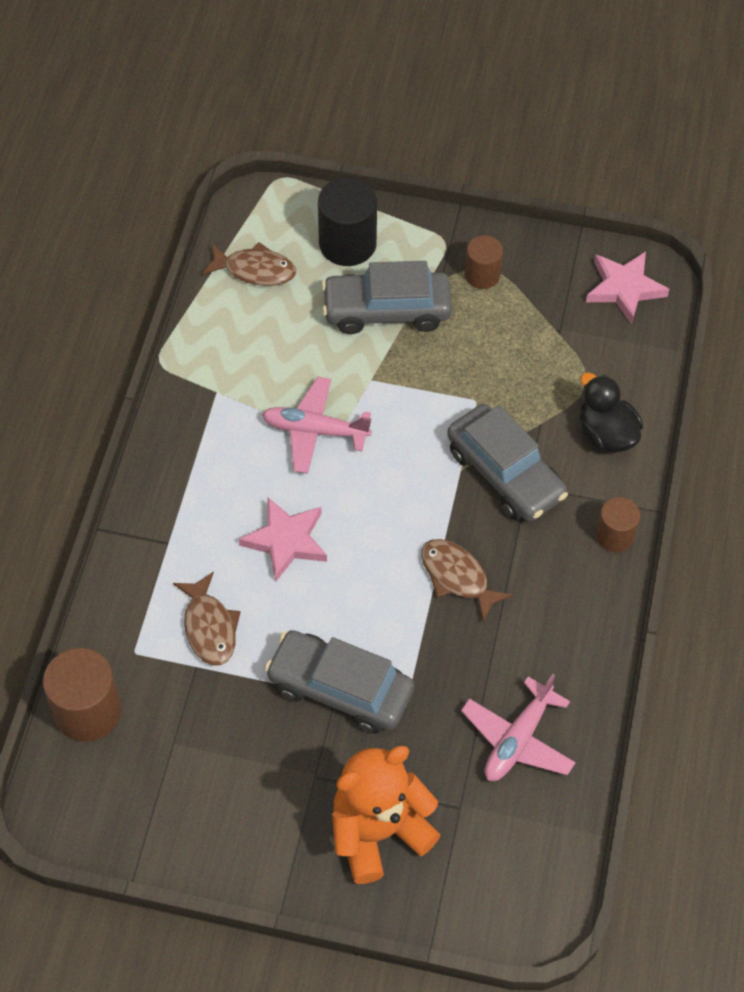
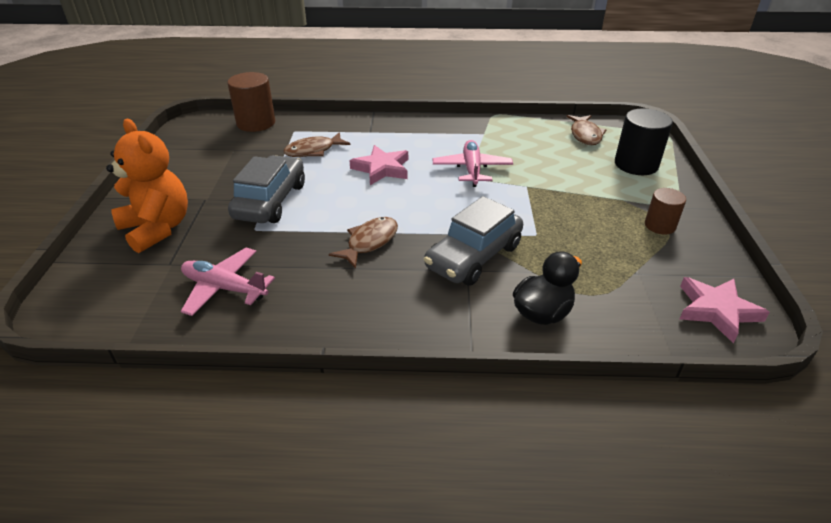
camera: 80 degrees right, 20 degrees down
grey car [321,261,452,334] -> none
brown cylinder [596,497,640,553] -> none

